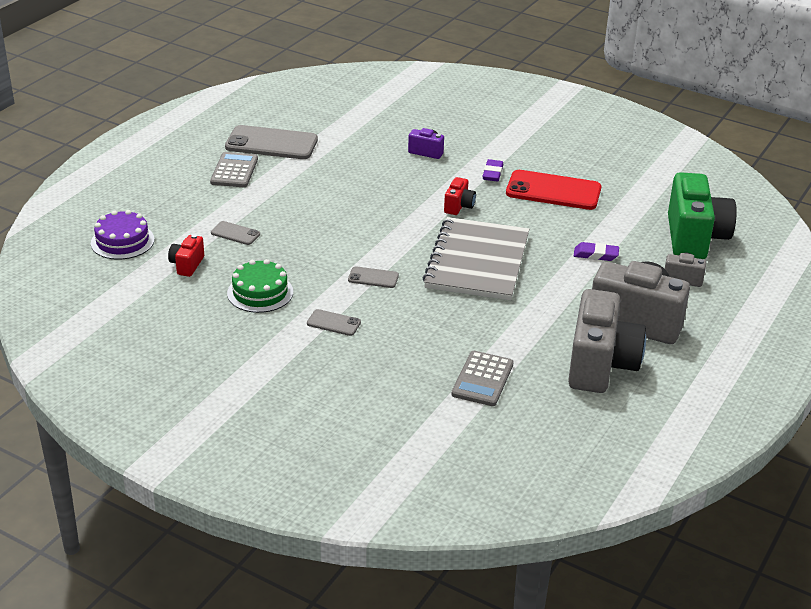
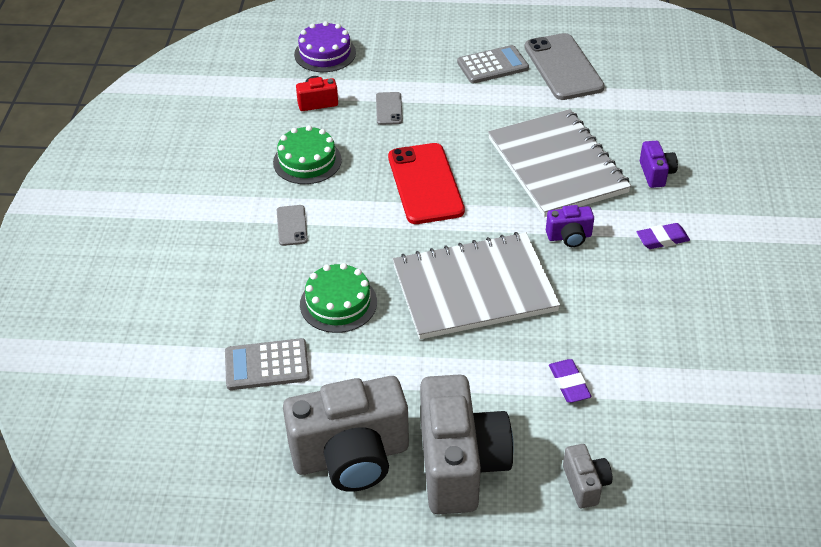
camera: 65 degrees right, 10 degrees up
grey phone [348,266,399,288] -> none
red camera [444,177,476,215] -> purple camera [546,205,594,247]
red phone [506,170,601,210] -> red phone moved to [388,143,465,224]
green camera [668,172,737,259] -> none
none -> green cake [300,263,377,333]
none -> grey notebook [488,109,631,217]

